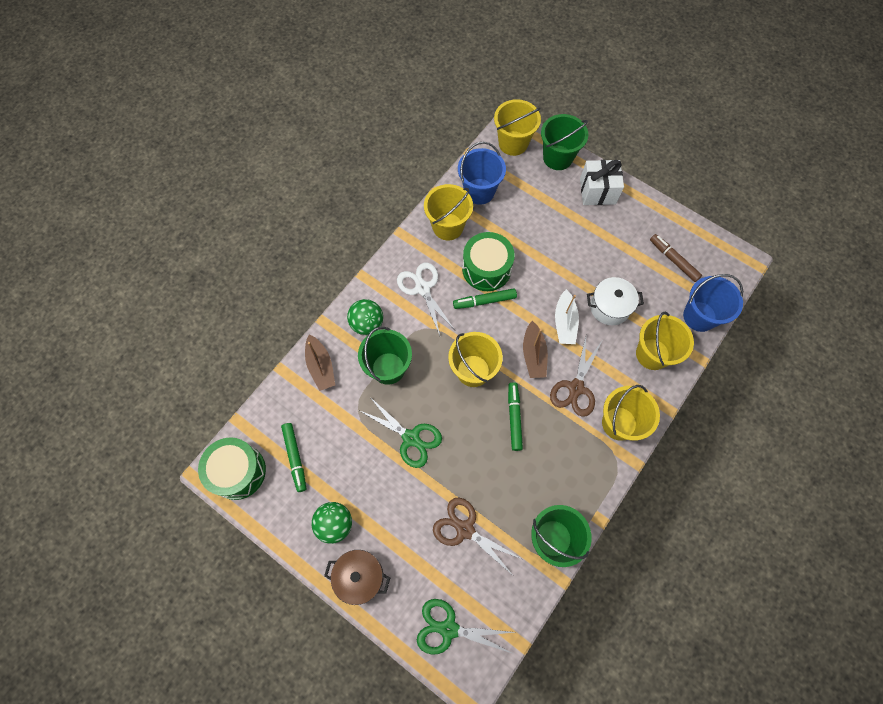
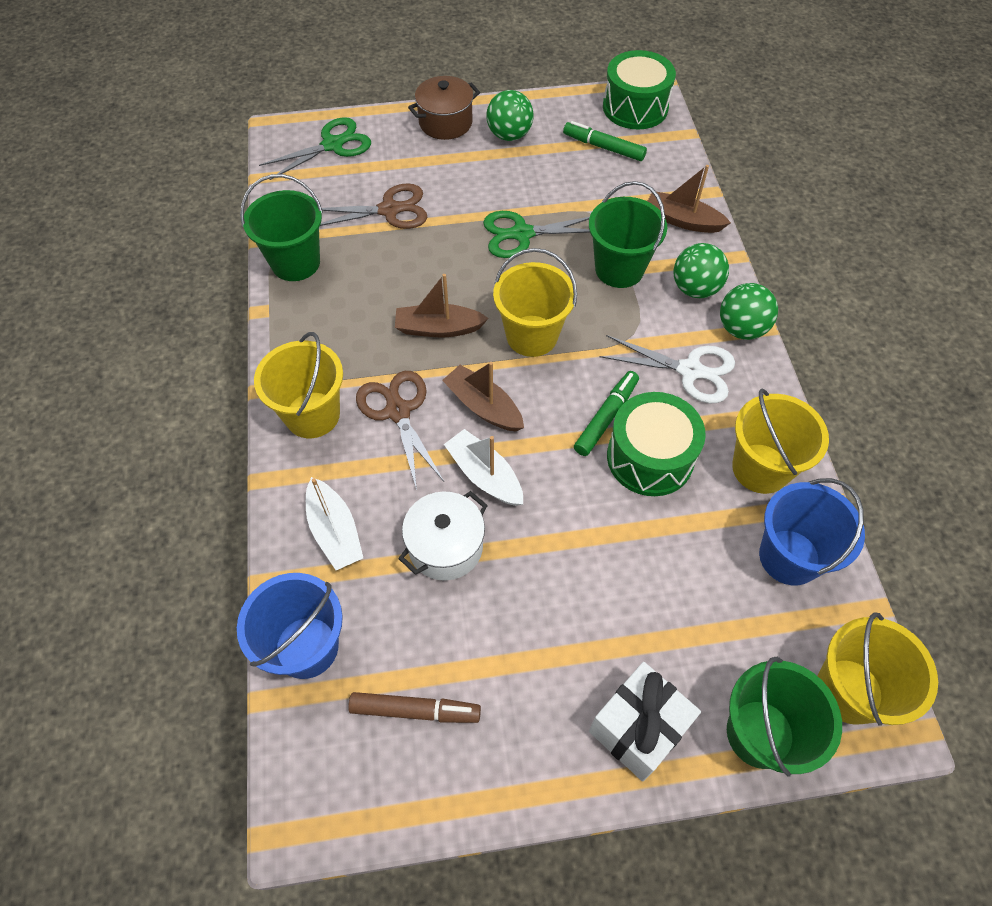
camera: 135 degrees right, 10 degrees down
green marker [508,382,523,451] -> brown boat [395,274,489,338]
yellow bucket [636,312,694,370] -> white boat [306,477,363,570]
none -> green ball [720,283,778,340]

